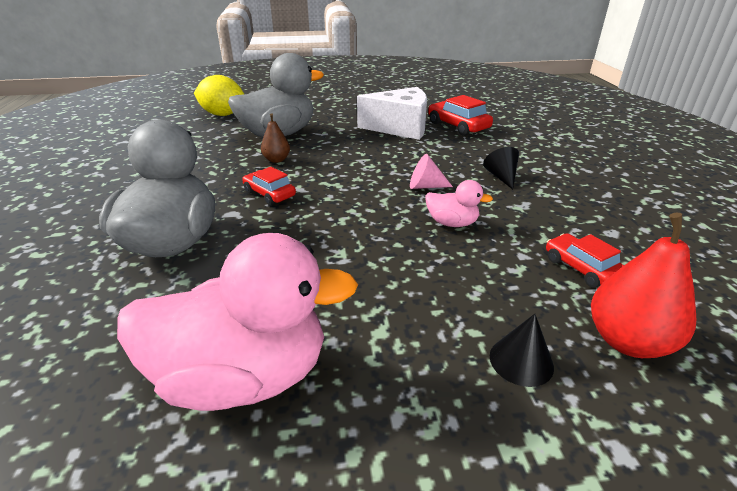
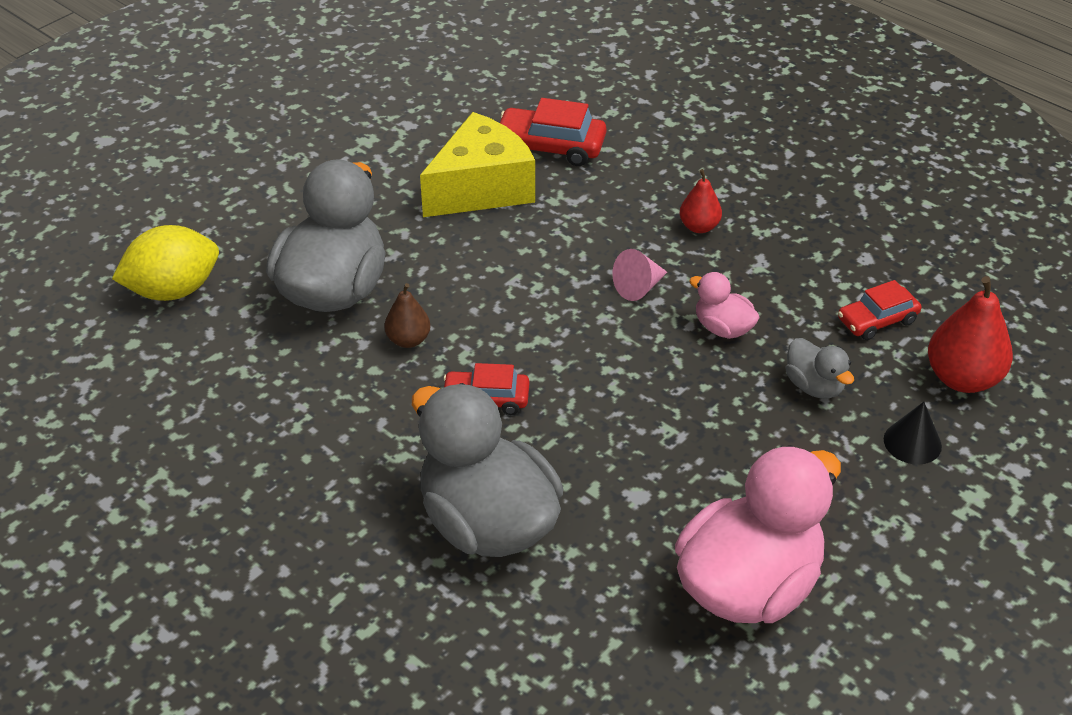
camera: 40 degrees left, 10 degrees up
white cheese [357,87,427,140] -> yellow cheese [420,112,535,217]
pink duck [425,180,493,227] -> pink duck turned 120 degrees counterclockwise [689,272,760,339]
black cone [483,147,519,189] -> red pear [680,169,722,233]
red car [546,233,624,288] -> red car turned 45 degrees counterclockwise [838,280,921,340]
none -> grey duck [785,338,854,399]

